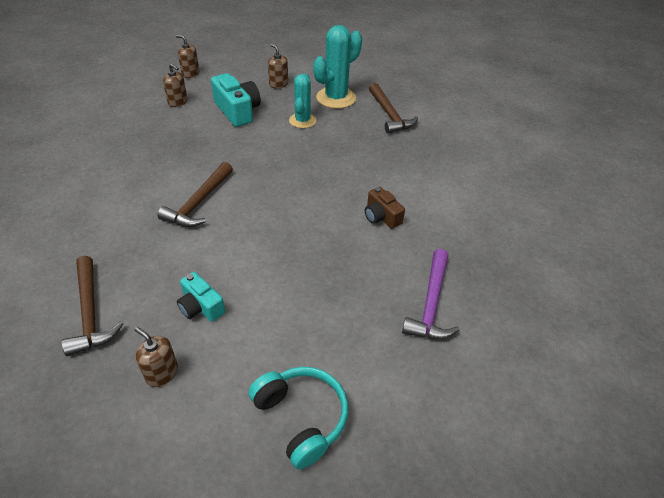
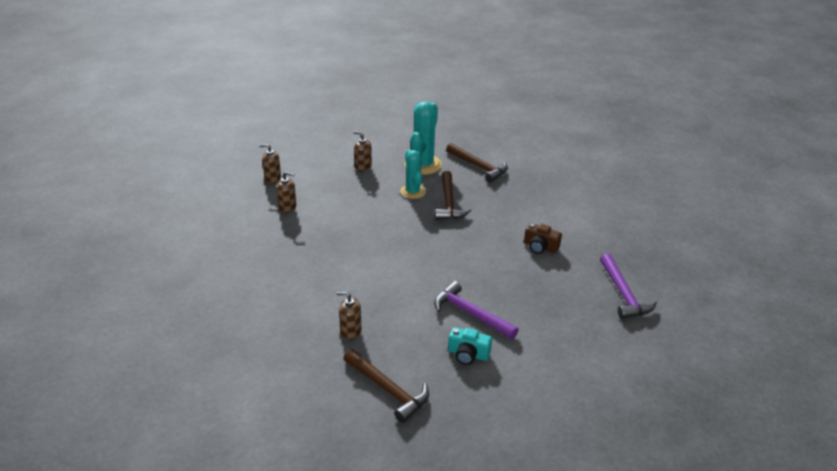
camera: 25 degrees left, 10 degrees down
brown soap dispenser [134,327,178,387] -> brown soap dispenser moved to [337,292,362,340]
brown hammer [158,162,233,227] -> brown hammer moved to [435,171,471,220]
turquoise camera [211,73,261,127] -> none
turquoise headphones [249,367,348,470] -> none
none -> purple hammer [434,281,519,339]

